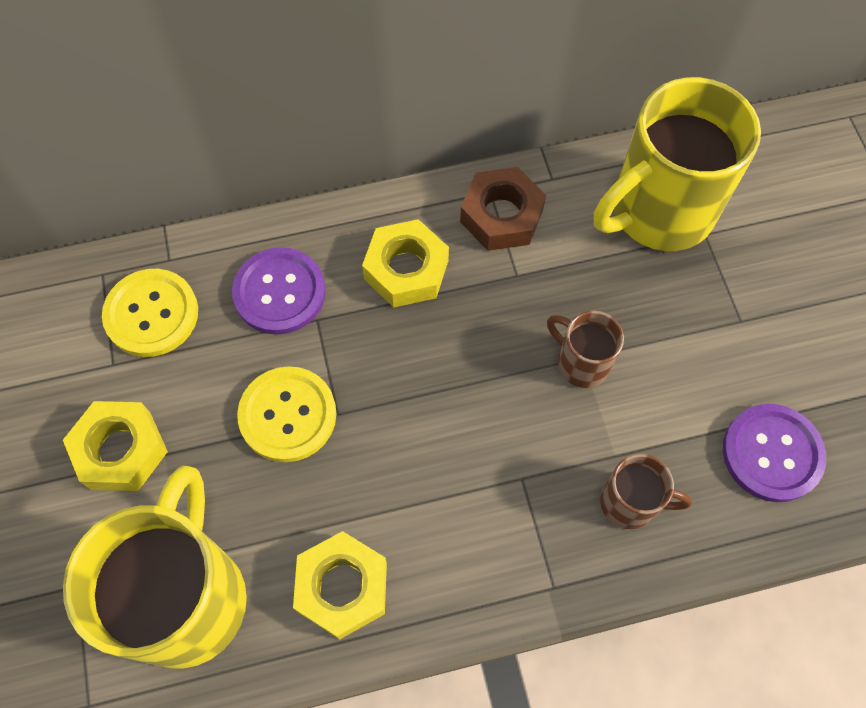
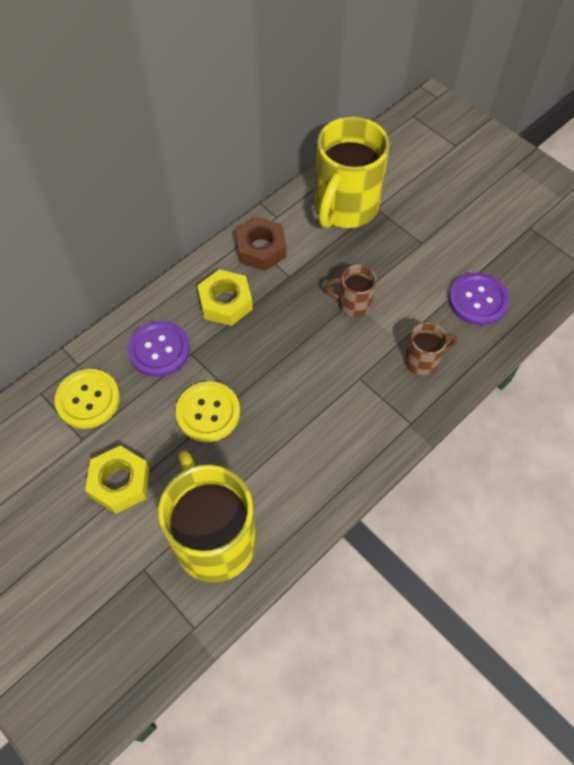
camera: 30 degrees left, 5 degrees down
yellow nut [293,531,387,639] -> none

